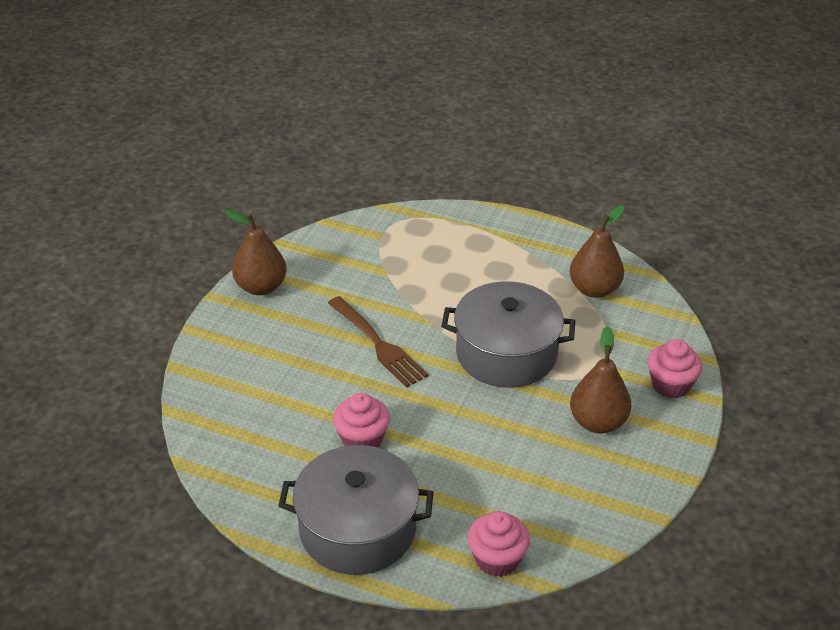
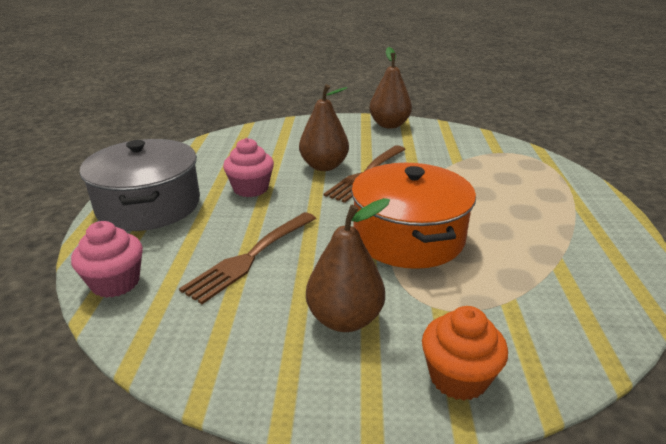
camera: 70 degrees right, 10 degrees down
grey pot [441,281,575,388] -> orange pot [351,163,476,269]
brown pear [570,205,625,298] -> brown pear moved to [299,84,349,171]
pink cupcake [648,339,702,399] -> orange cupcake [422,306,508,401]
none -> brown fork [179,212,316,304]

